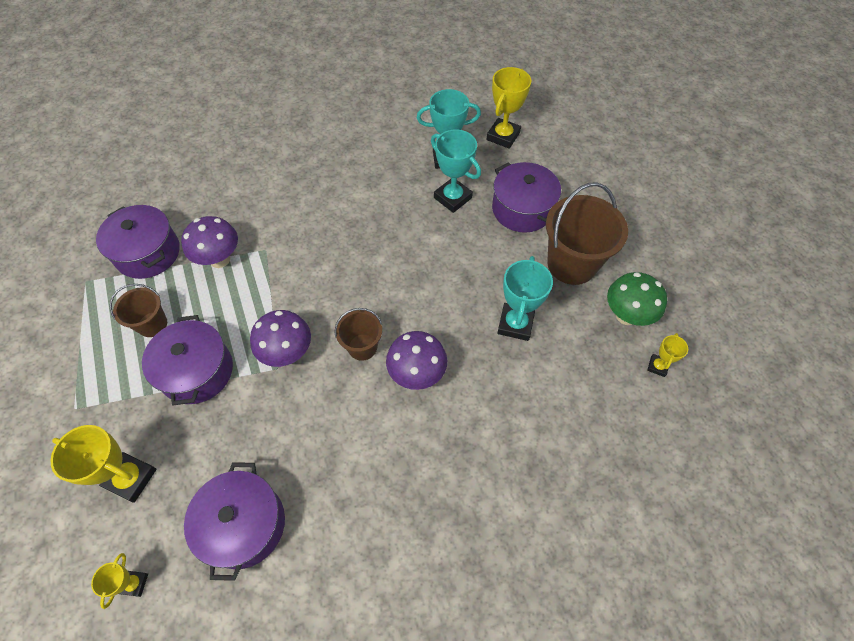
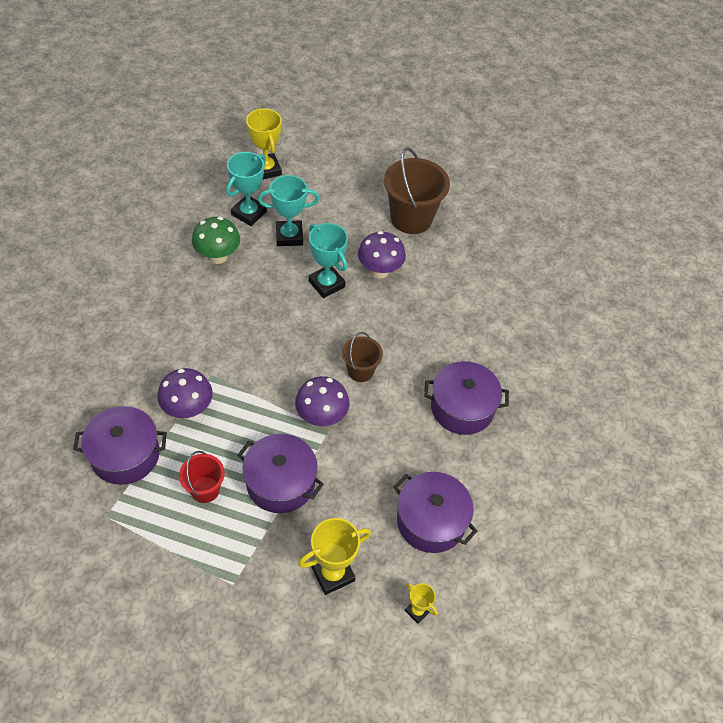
camera: 55 degrees left, 5 degrees down
brown bucket [110,284,167,337] -> red bucket [179,451,225,503]
purple mushroom [386,331,447,390] -> purple mushroom moved to [358,231,406,279]
purple pot [492,162,561,233] -> purple pot moved to [424,361,509,435]
turquoise trophy [497,256,553,341] -> turquoise trophy moved to [308,223,348,298]
green mushroom [607,272,667,326] -> green mushroom moved to [192,217,240,264]
yellow trophy [647,333,688,377] -> none

